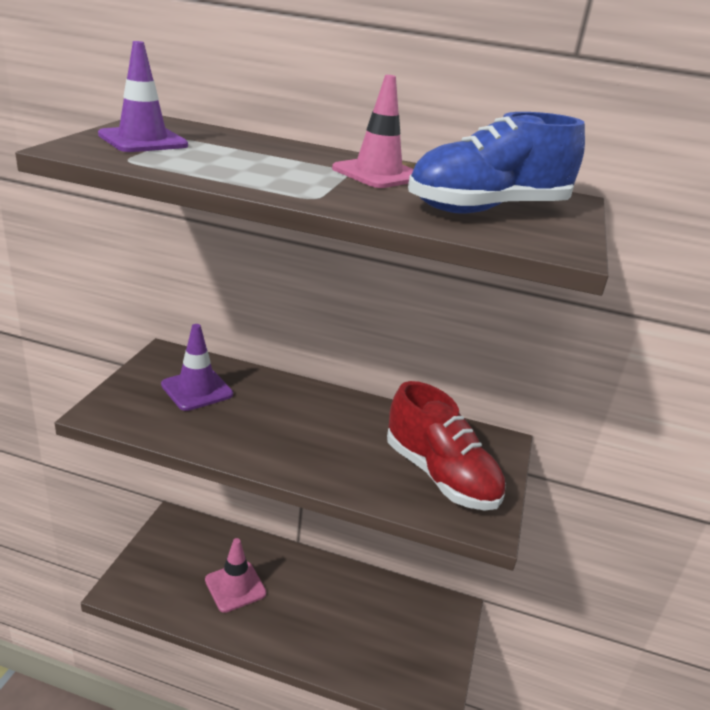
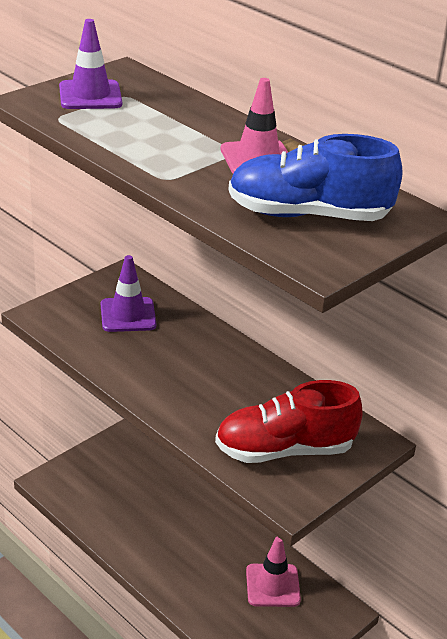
camera: 30 degrees right, 5 degrees up
pink traffic cone [205,538,266,613] -> pink traffic cone moved to [246,537,301,607]
red shoe [387,381,506,511] -> red shoe turned 90 degrees clockwise [215,380,363,463]

